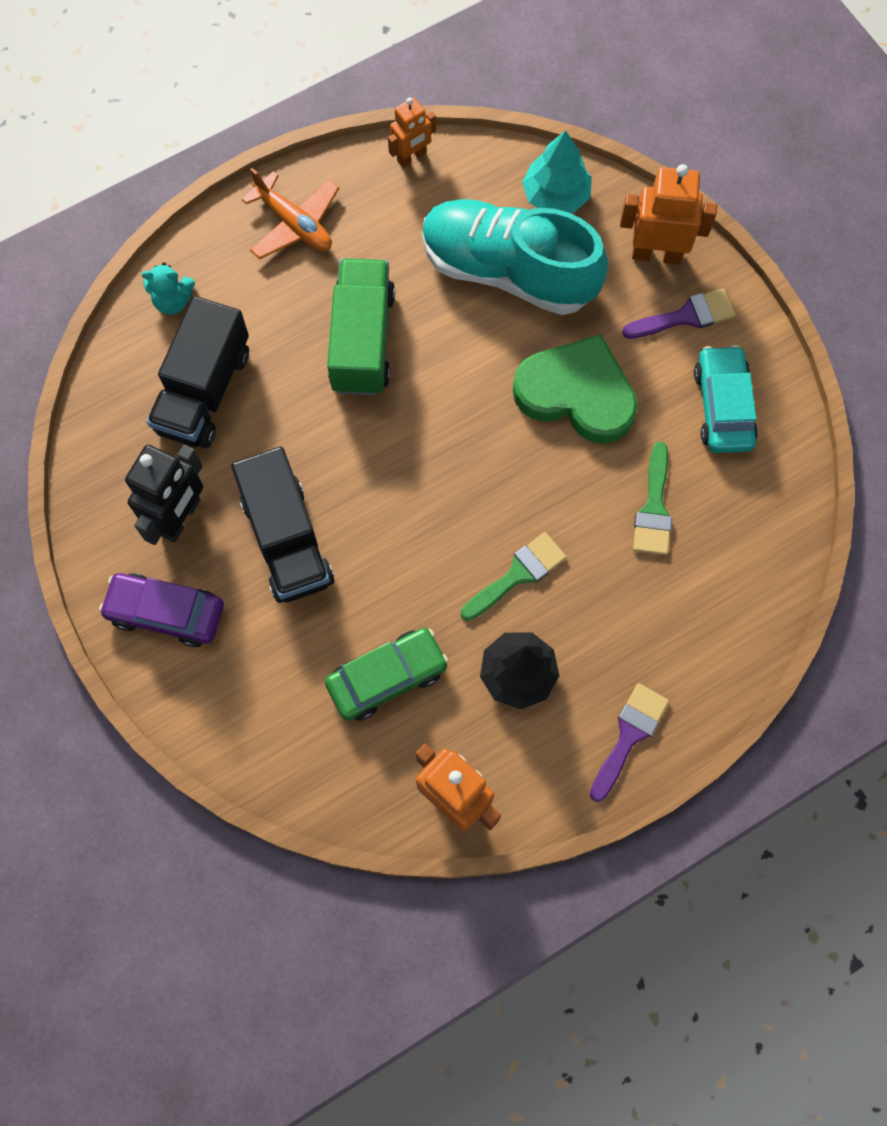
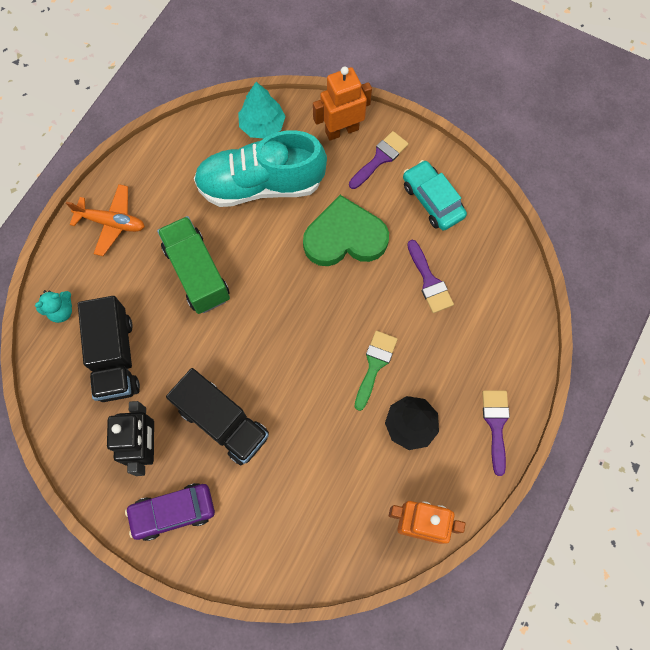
camera: 30 degrees left, 0 degrees up
green car [325,628,449,721] -> none
orange robot [388,97,436,167] -> none
green brush [633,442,672,555] -> purple brush [407,240,454,313]

